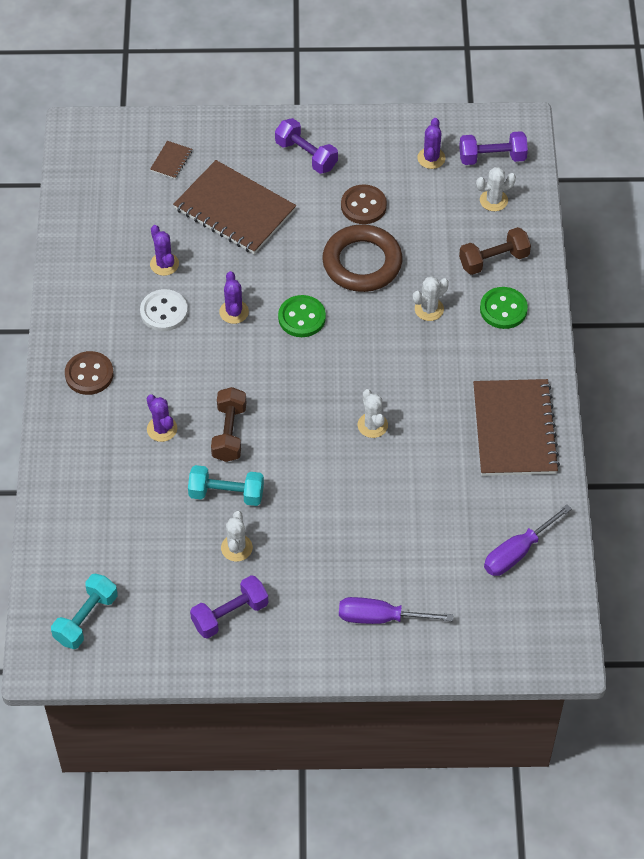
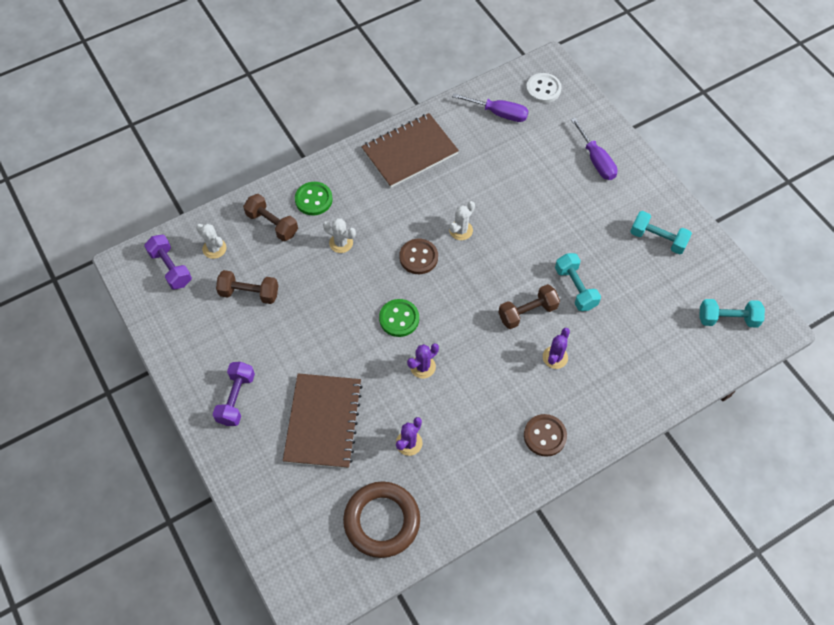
camera: 120 degrees left, 5 degrees up
white button [140,289,188,331] -> white button moved to [526,73,562,103]
brown notebook [150,141,192,179] -> none
purple dumbbell [190,575,268,639] -> turquoise dumbbell [630,211,692,254]
white cactus [221,511,253,562] -> none
brown ring [322,224,403,292] -> brown ring moved to [343,481,420,558]
brown button [341,184,387,224] -> brown button moved to [399,239,438,274]
purple cactus [418,118,445,169] -> none
none -> brown dumbbell [216,270,278,304]

